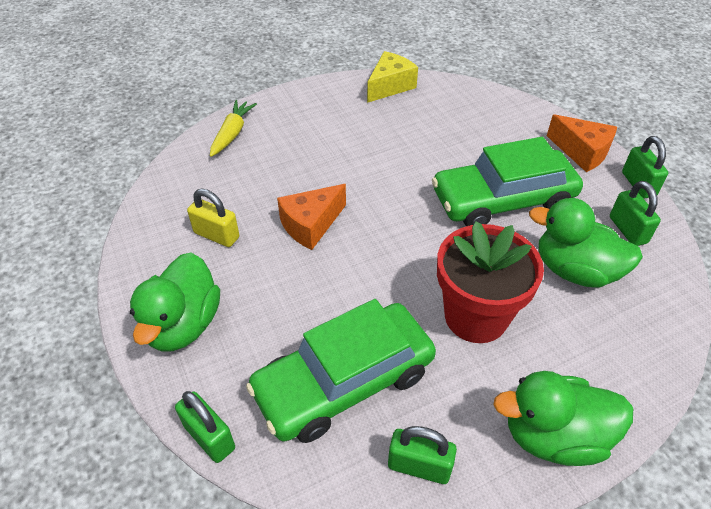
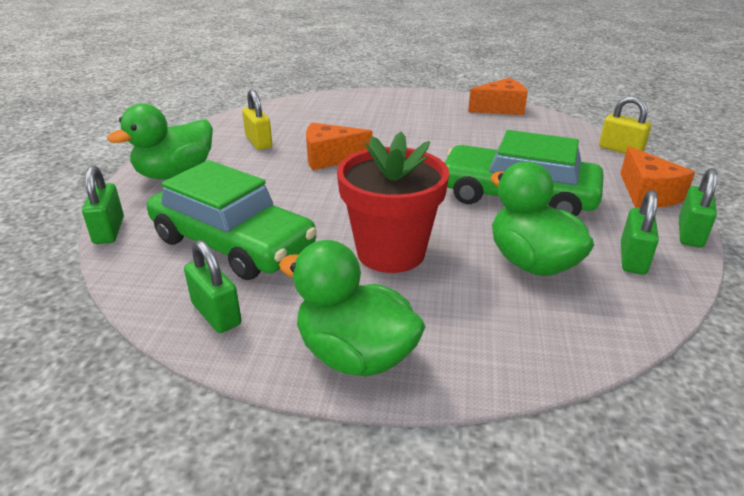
camera: 35 degrees right, 15 degrees down
yellow carrot [210,100,257,157] -> none
green car [246,299,436,443] -> green car turned 150 degrees counterclockwise [147,160,317,280]
yellow cheese [367,51,418,103] -> orange cheese [468,78,528,115]
none -> yellow padlock [599,96,651,154]

